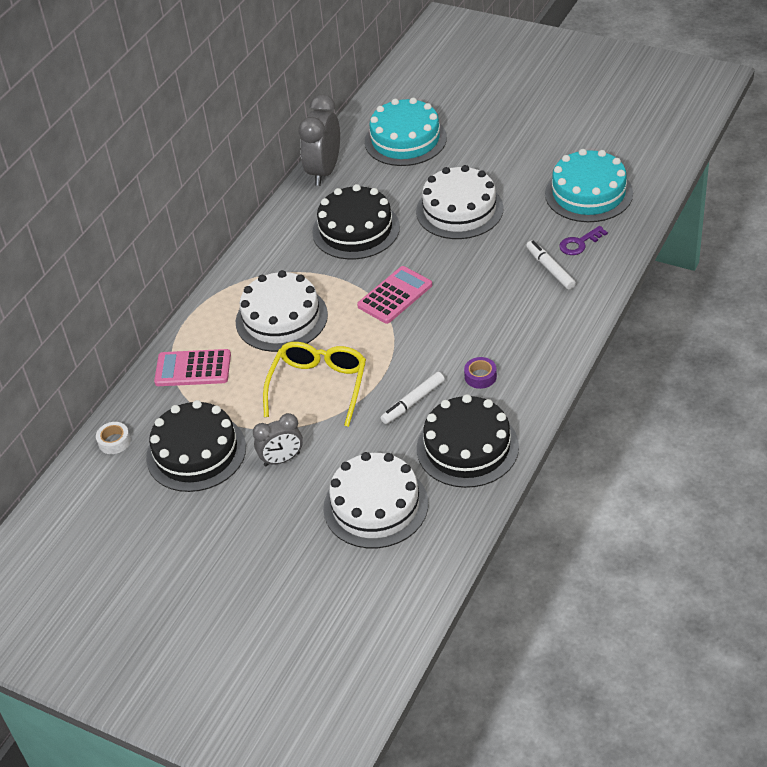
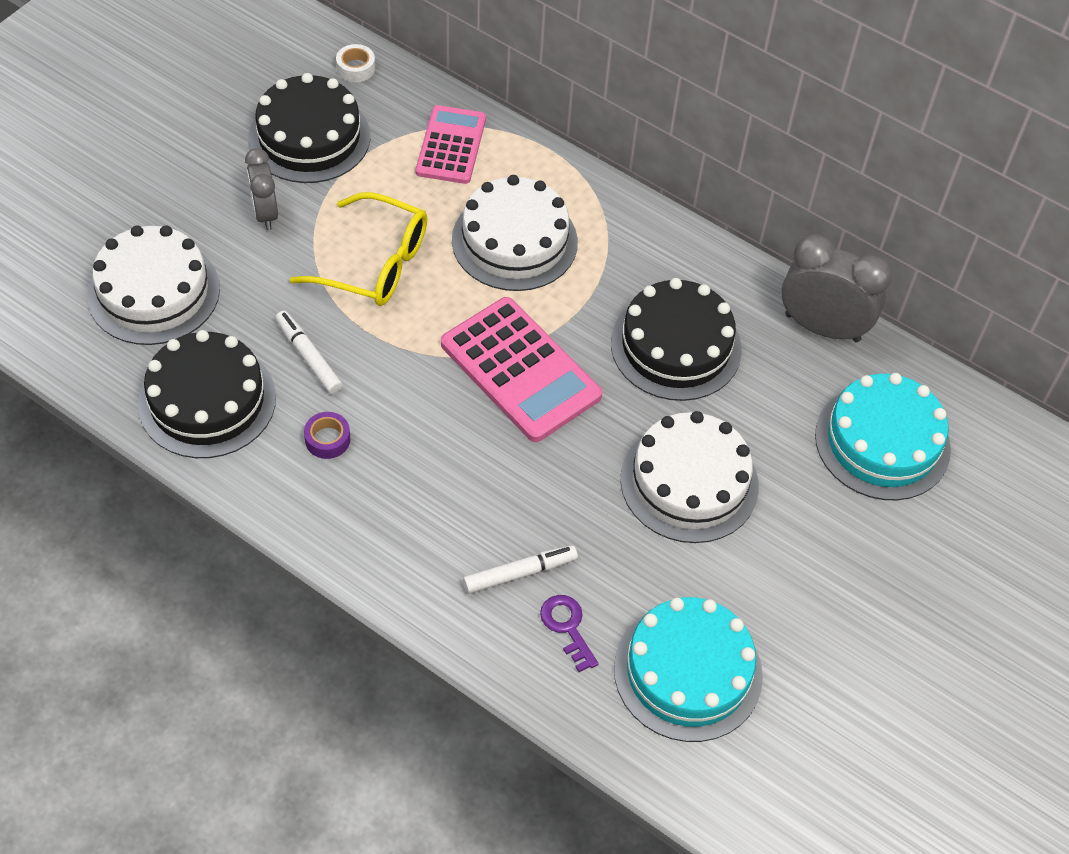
camera: 90 degrees right, 10 degrees up
pink calculator [357,266,432,324] -> pink calculator [441,297,602,442], size x1.51

